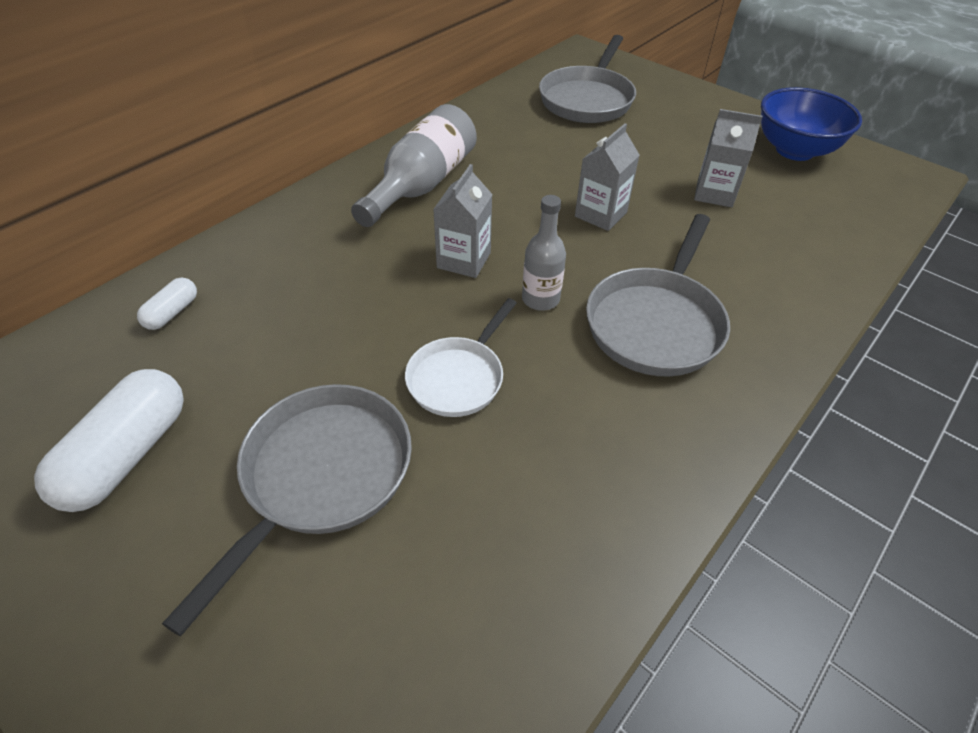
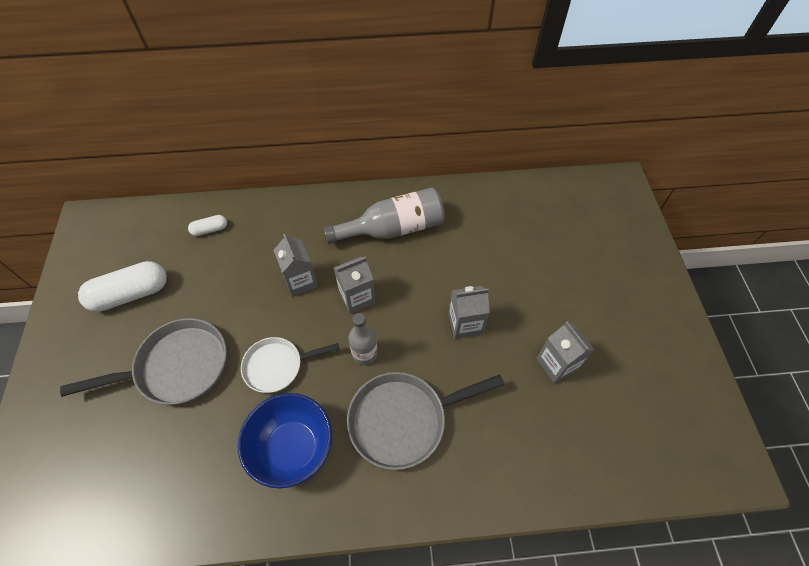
camera: 45 degrees right, 10 degrees up
grey pan [539,35,636,123] -> none
blue bowl [761,87,862,161] -> blue bowl moved to [238,393,332,488]
none -> grey carton [274,234,318,297]

